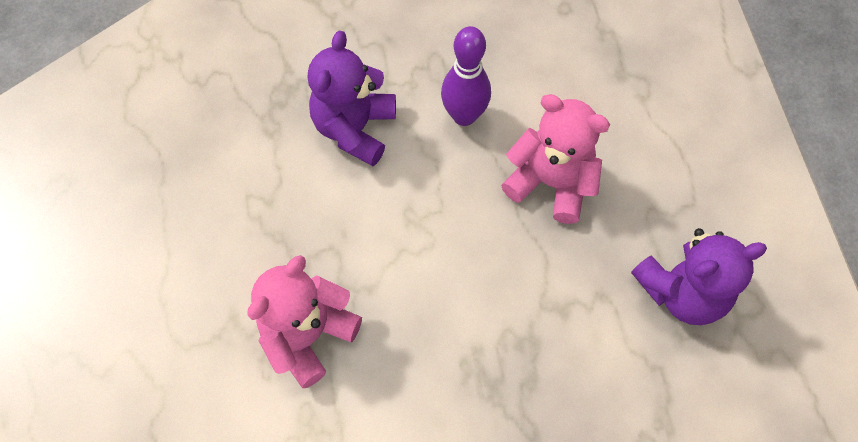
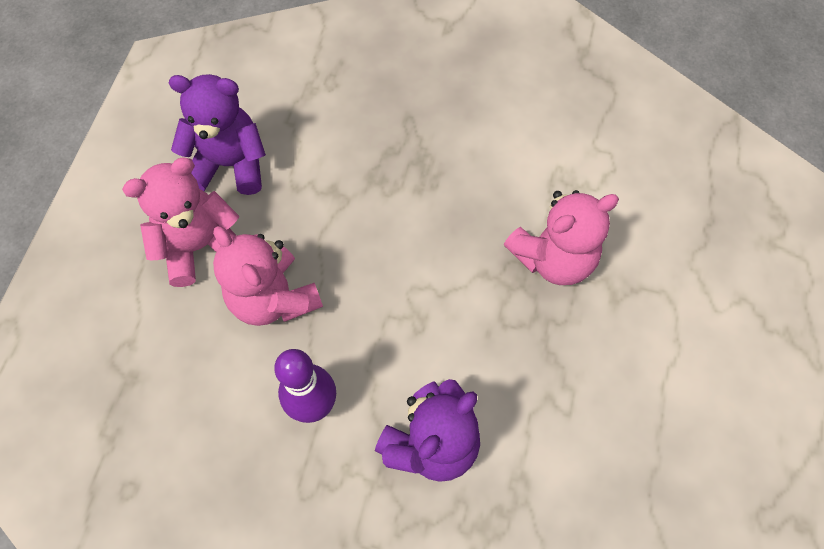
camera: 155 degrees left, 0 degrees up
none -> pink teddy bear [122,157,239,287]

